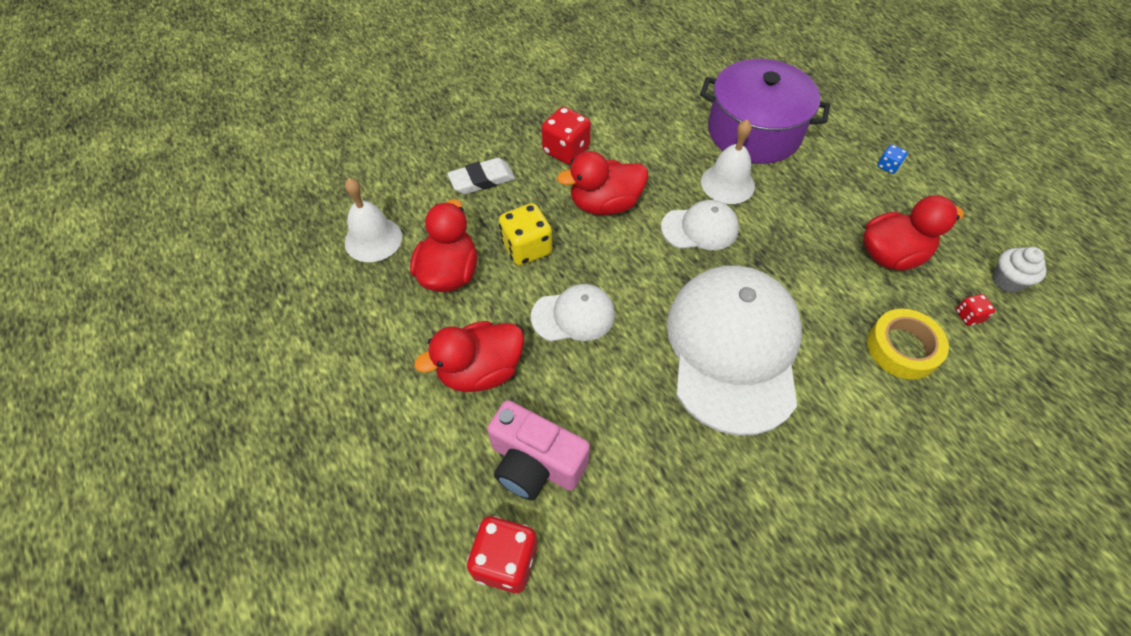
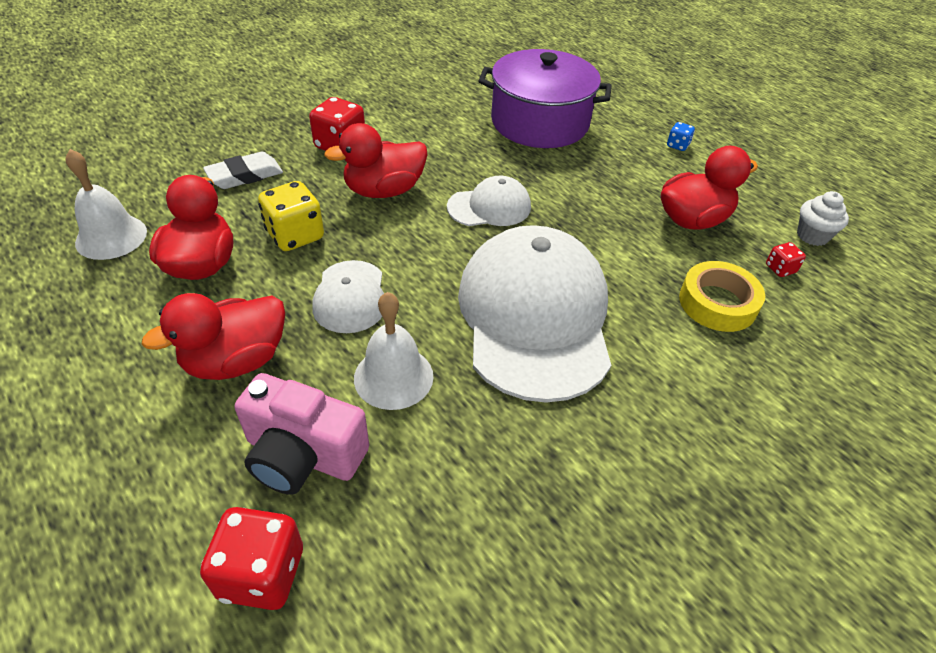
camera: 10 degrees left, 10 degrees down
white cap [531,284,615,342] -> white cap turned 105 degrees clockwise [312,260,384,333]
white bell [701,120,755,204] -> white bell moved to [354,292,433,410]

